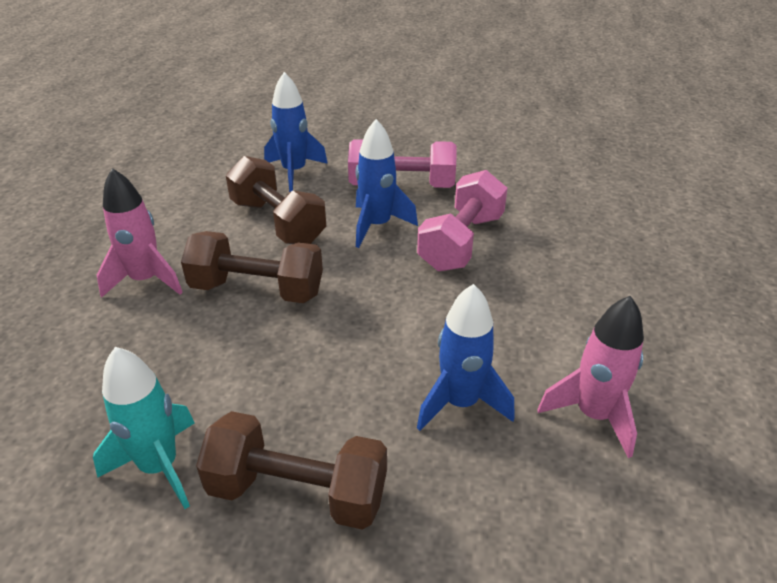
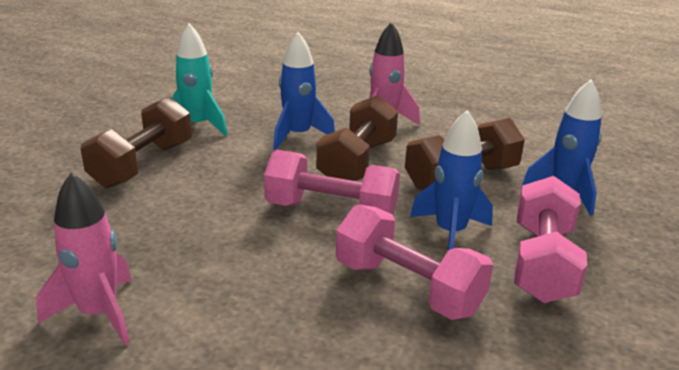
camera: 100 degrees right, 10 degrees down
blue rocket [417,284,515,431] -> blue rocket moved to [273,32,335,150]
none -> pink dumbbell [264,150,400,215]

